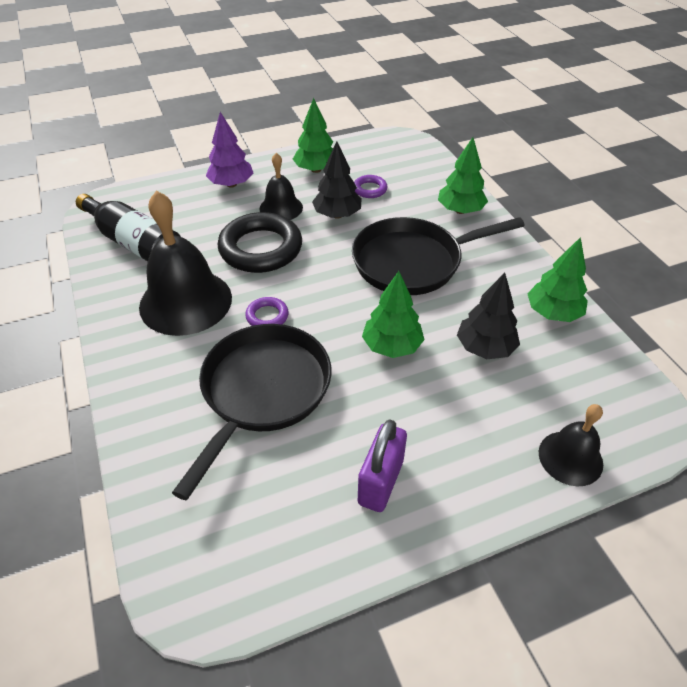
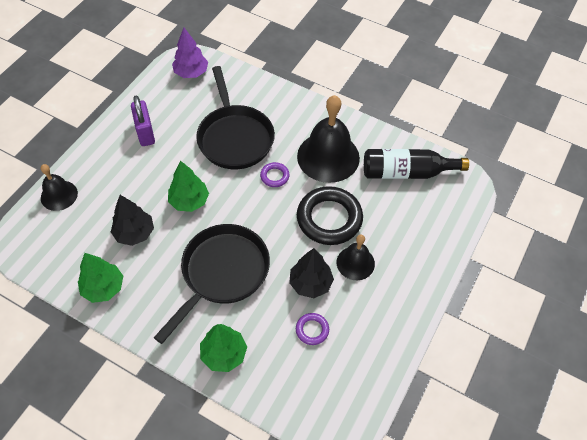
camera: 140 degrees right, 10 degrees up
purple tree [206,112,253,188] -> purple tree moved to [172,28,208,78]
green tree [293,98,333,173] -> none

